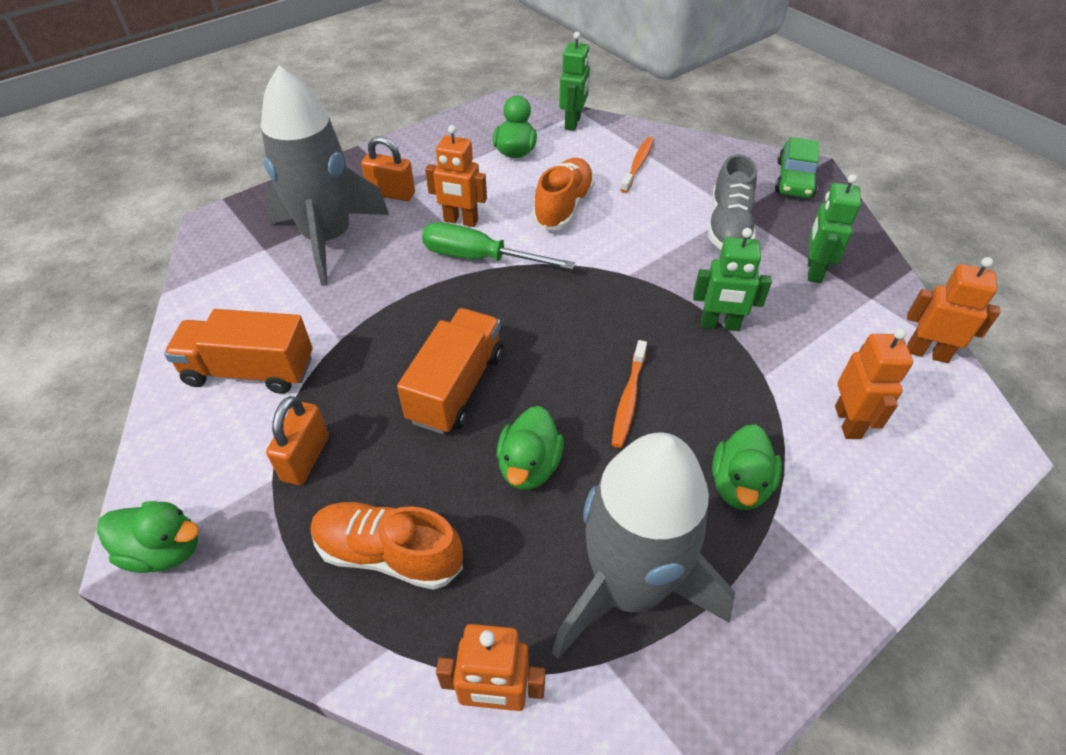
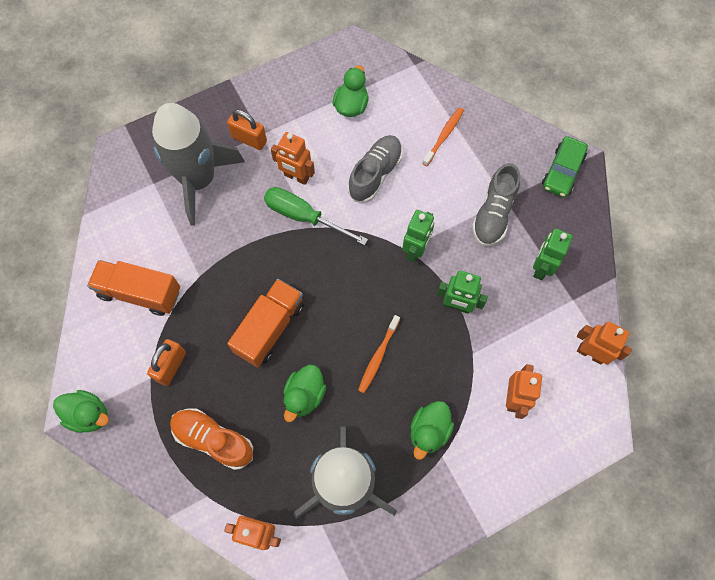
camera: 10 degrees right, 20 degrees up
orange shoe [532,158,595,231] -> grey shoe [348,135,403,203]
green robot [559,32,590,131] -> green robot moved to [402,210,434,262]

